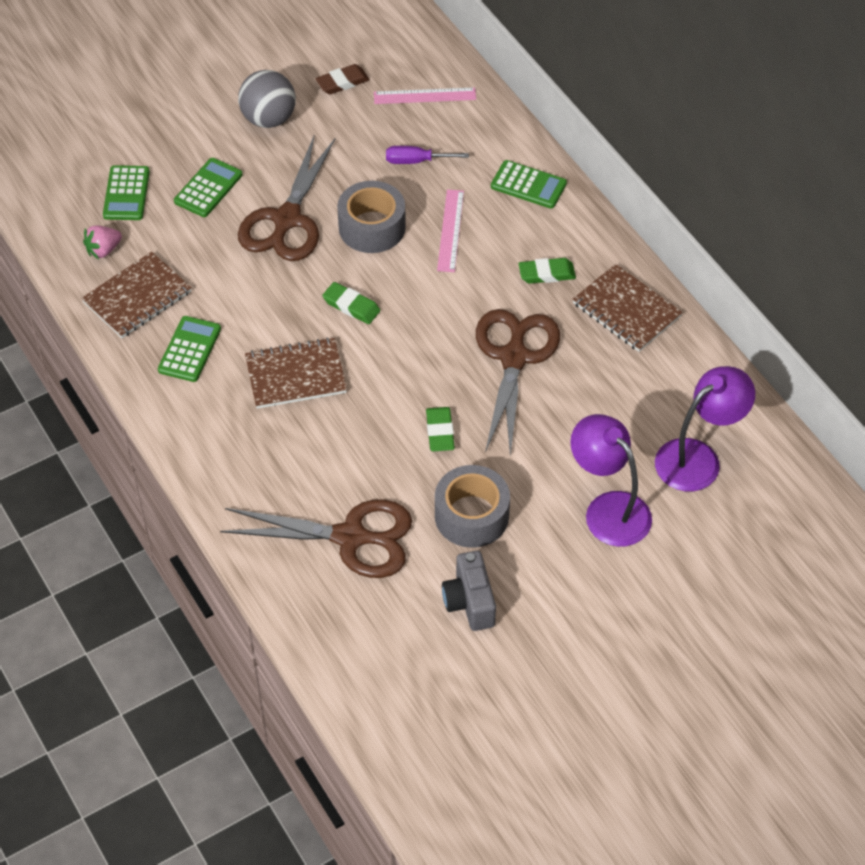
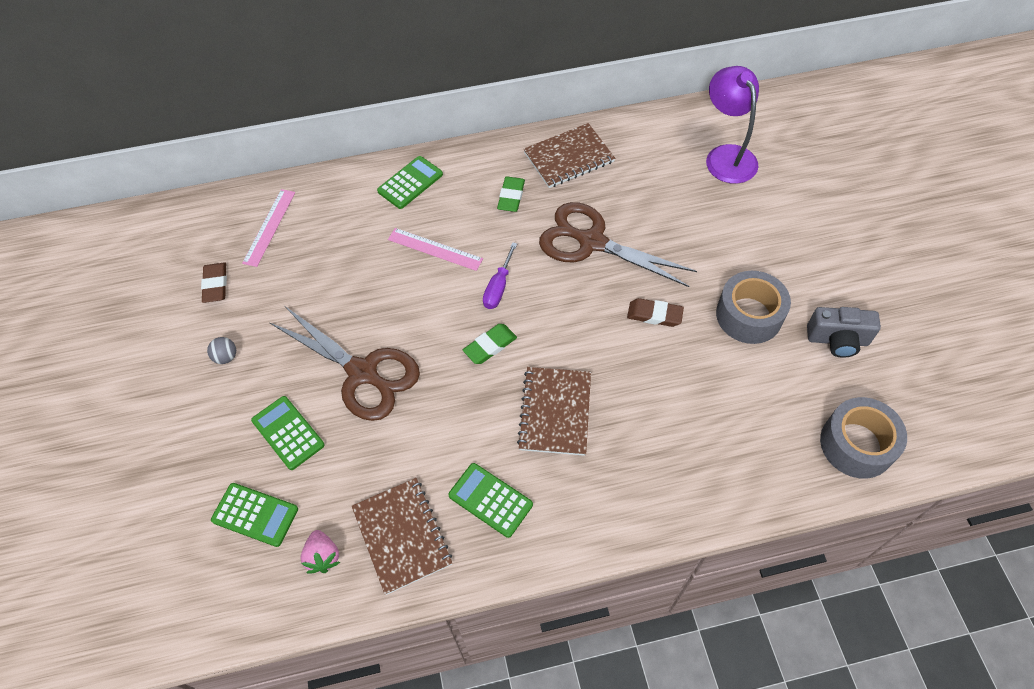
camera: 70 degrees left, 5 degrees up
brown scissors [220,499,412,578] -> none
grey ball [238,70,296,128] -> grey ball [207,337,236,364], size x0.46
grey tape [337,181,406,253] -> grey tape moved to [820,397,907,479]
purple screwdriver [386,146,469,164] -> purple screwdriver moved to [483,242,517,309]
green eraser [426,407,455,452] -> brown eraser [627,298,684,327]
purple lamp [570,414,652,547] -> none

